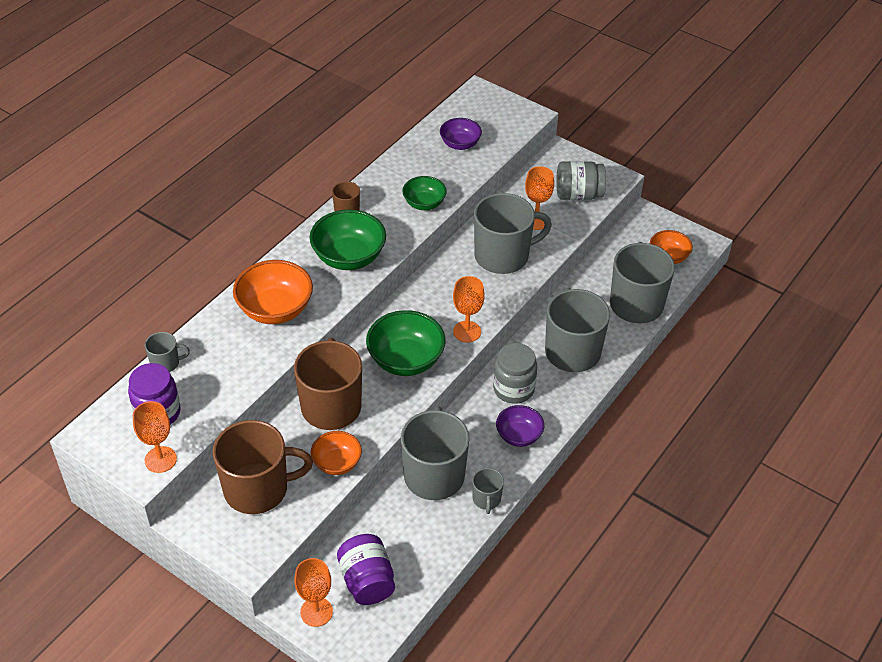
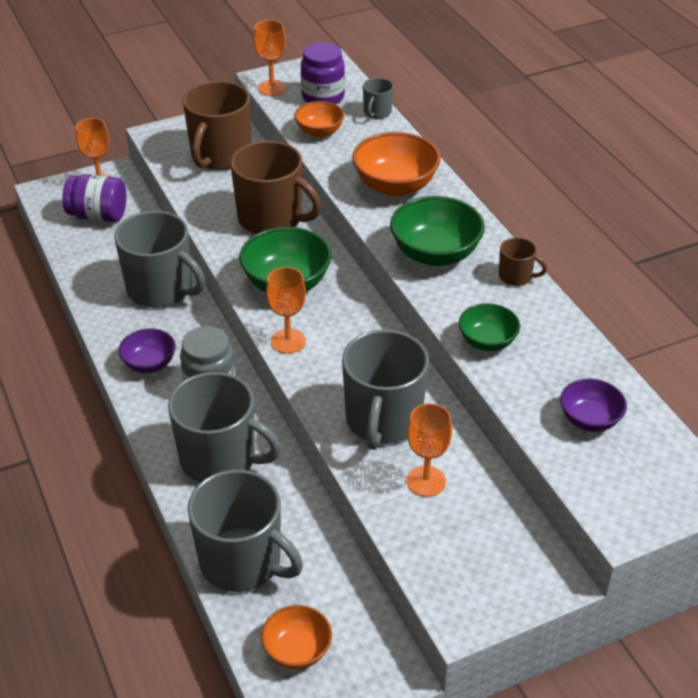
camera: 120 degrees right, 5 degrees down
orange bowl [311,431,362,475] -> orange bowl moved to [294,101,344,138]
grey mug [472,468,504,514] -> none
grey jar [556,161,606,200] -> none

